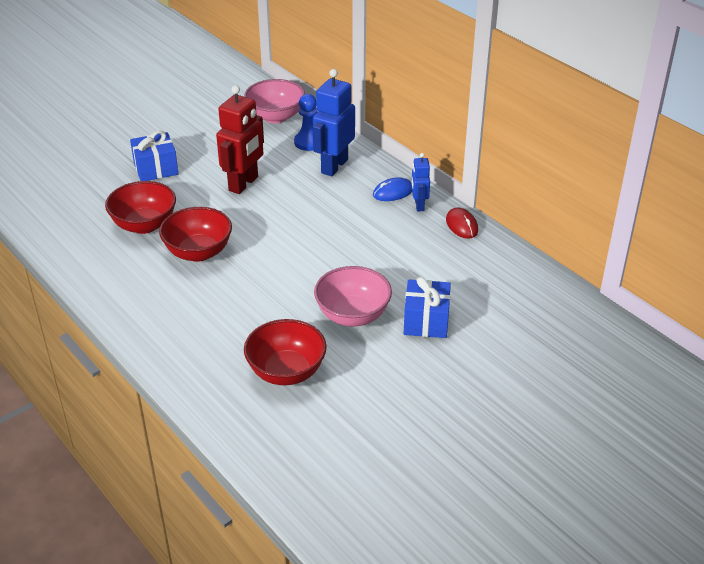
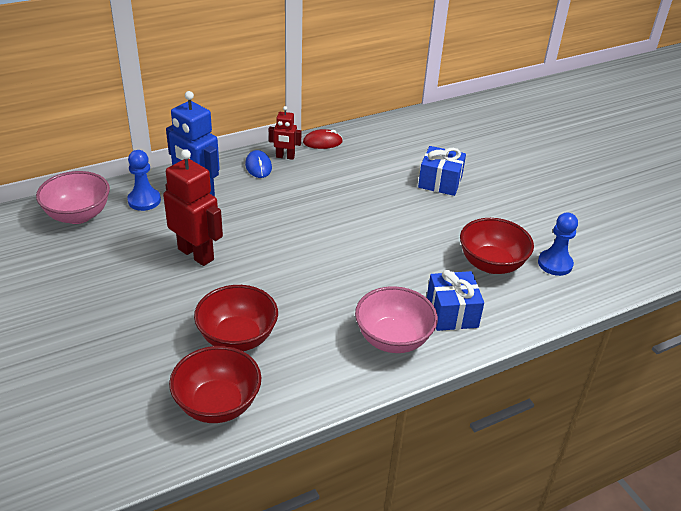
camera: 80 degrees left, 0 degrees up
blue gift [130,130,179,181] -> blue gift moved to [427,270,484,331]
red bowl [159,207,232,262] -> red bowl moved to [169,346,261,423]
pink bowl [314,266,392,327] -> pink bowl moved to [355,286,438,353]
blue robot [411,153,430,211] -> red robot [269,106,301,160]
none -> blue pawn [538,212,578,276]

